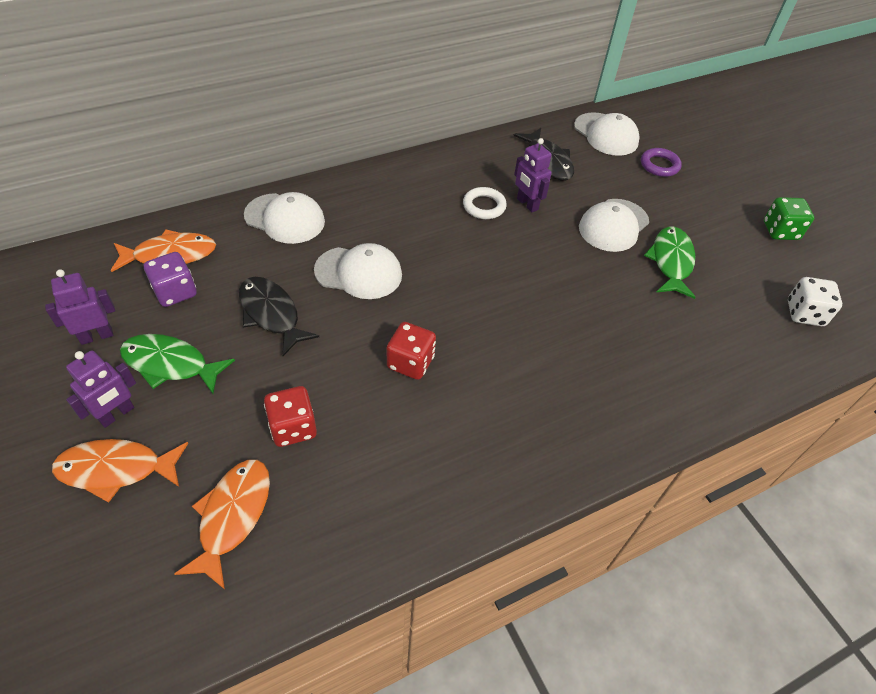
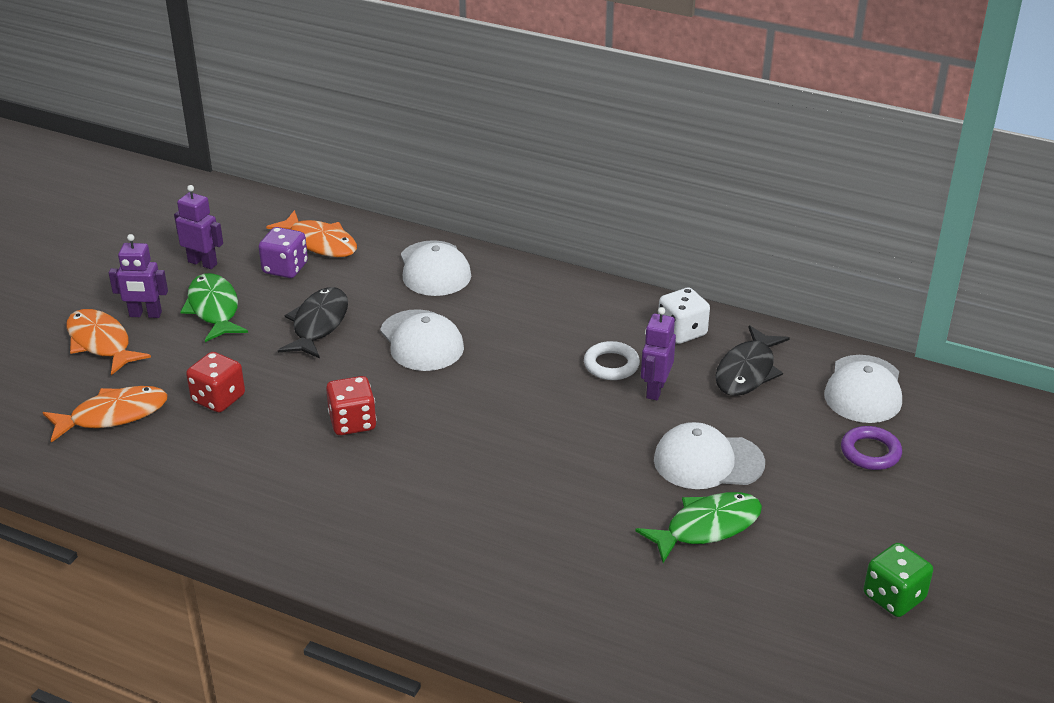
camera: 55 degrees right, 15 degrees down
white dice [788,277,842,326] -> white dice moved to [658,288,710,344]

